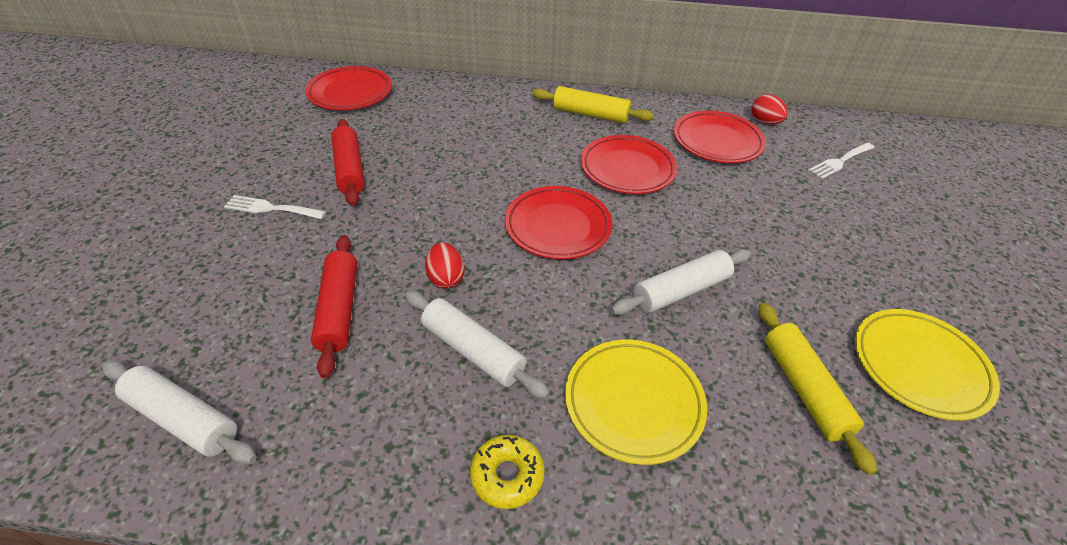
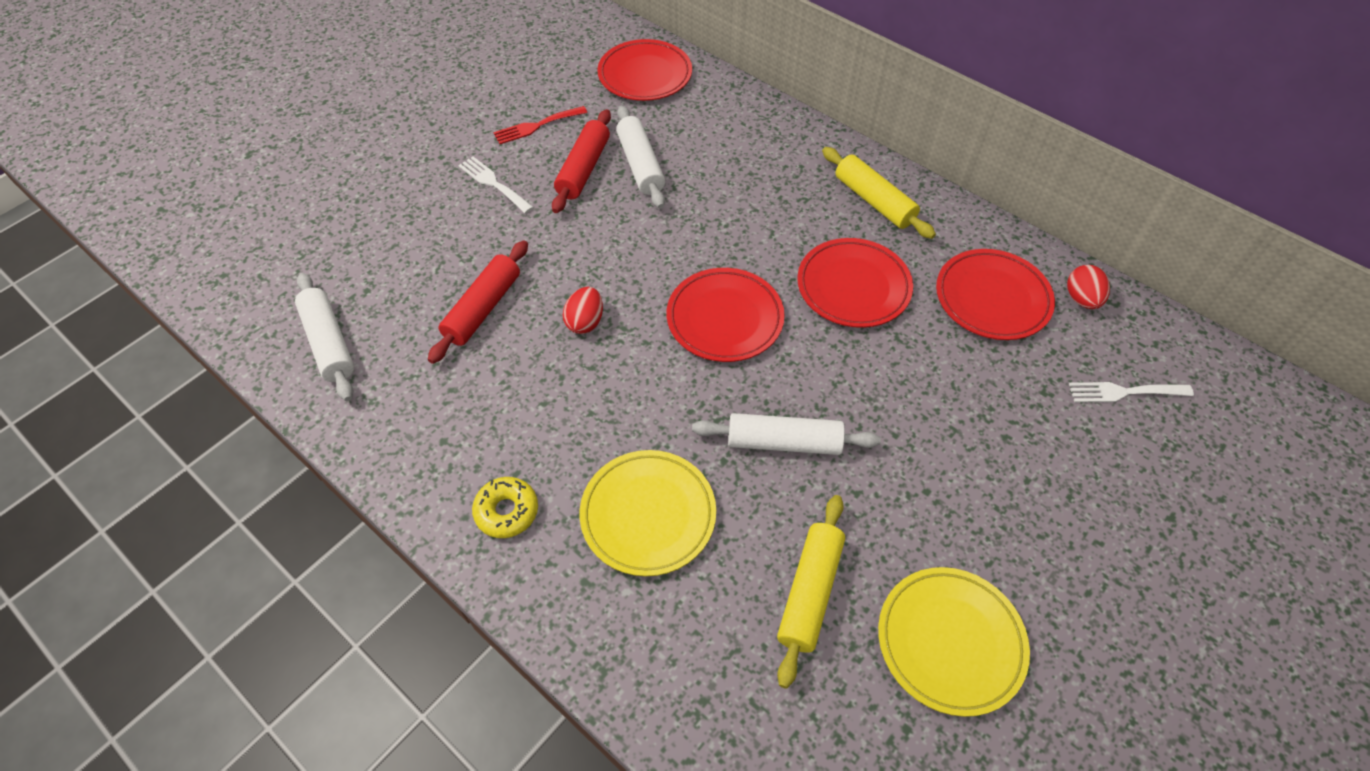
camera: 35 degrees right, 10 degrees up
white rolling pin [405,291,550,399] -> white rolling pin moved to [616,106,665,209]
none -> red fork [493,106,587,144]

